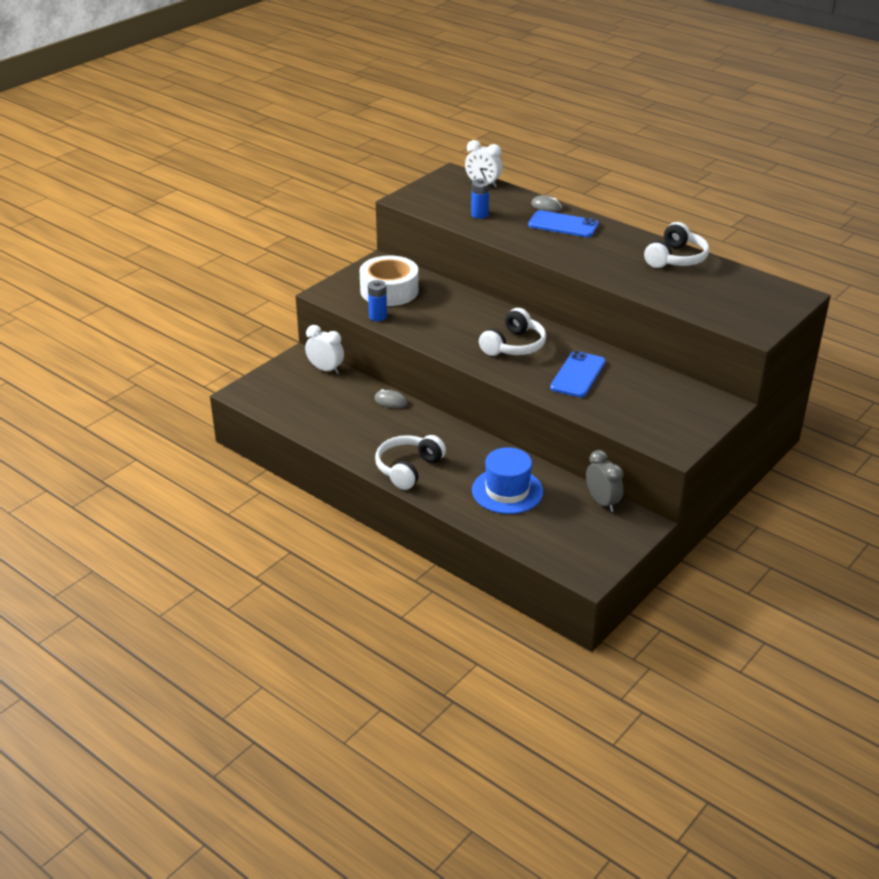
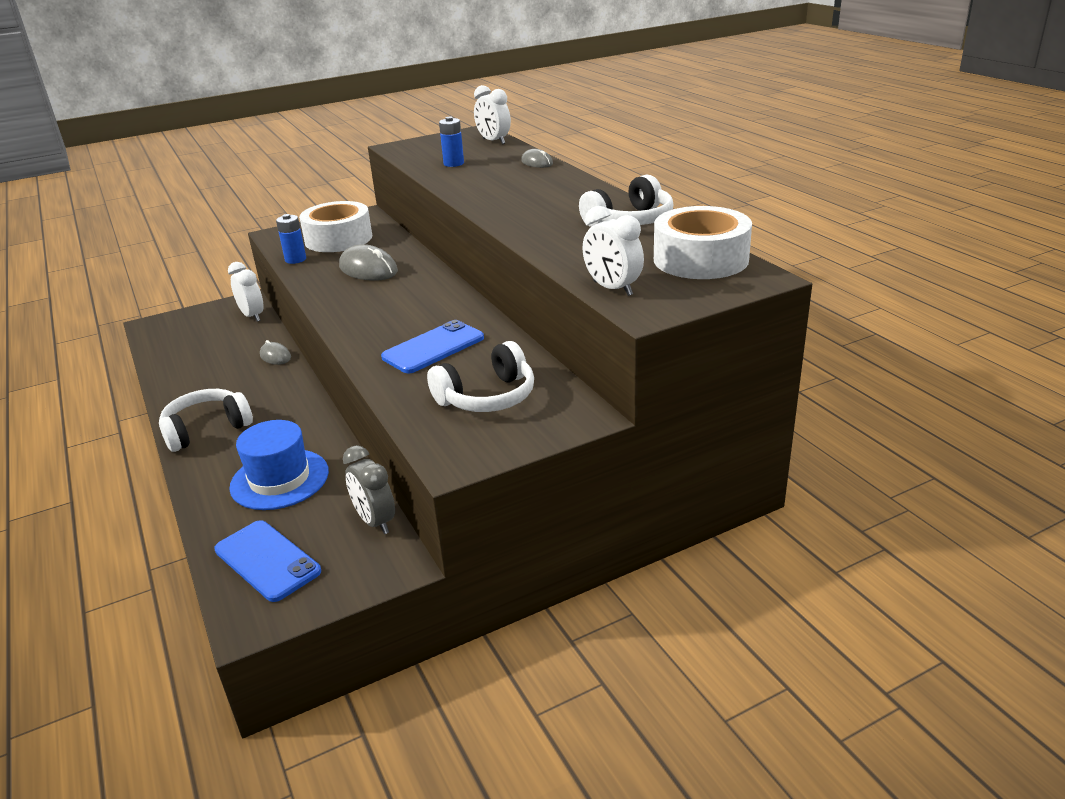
camera: 25 degrees right, 5 degrees down
white headphones [479,308,546,356] -> white headphones moved to [427,341,534,412]
blue phone [528,210,599,237] -> blue phone moved to [214,520,321,602]
grey clock [586,450,623,512] -> grey clock turned 150 degrees clockwise [343,445,395,534]
none -> grey mouse [339,244,398,281]
none -> white clock [583,206,644,296]
none -> white tape [654,206,752,279]

